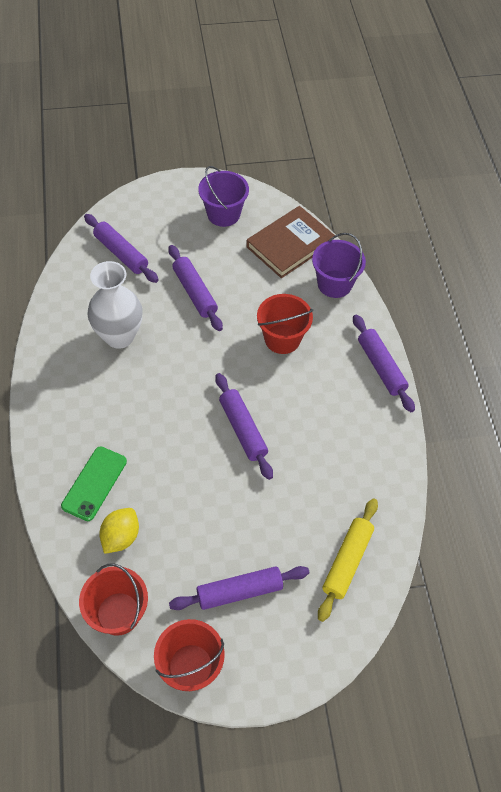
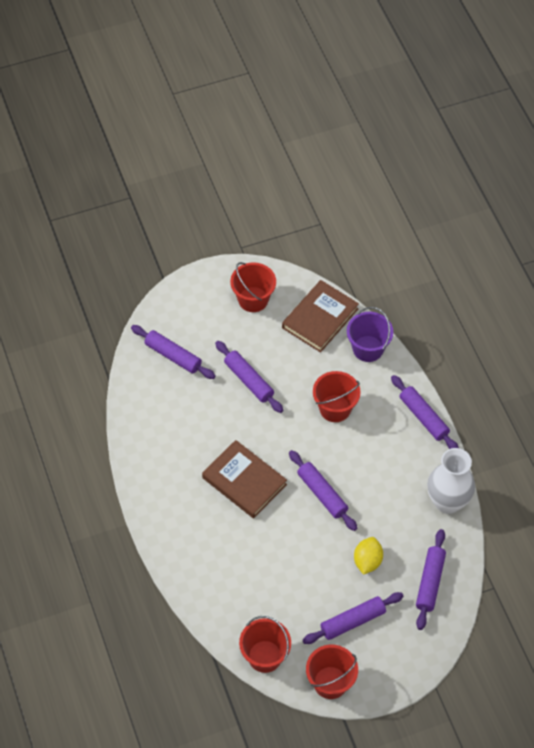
camera: 10 degrees left, 0 degrees up
green phone [61,447,127,521] -> none
white vase [87,261,143,349] -> white vase moved to [427,448,475,514]
yellow lemon [99,508,139,554] -> yellow lemon moved to [354,537,383,575]
purple bucket [198,166,249,227] -> red bucket [230,262,276,312]
yellow rolling pin [318,498,378,622] -> purple rolling pin [416,529,446,630]
none -> brown book [202,440,287,518]

